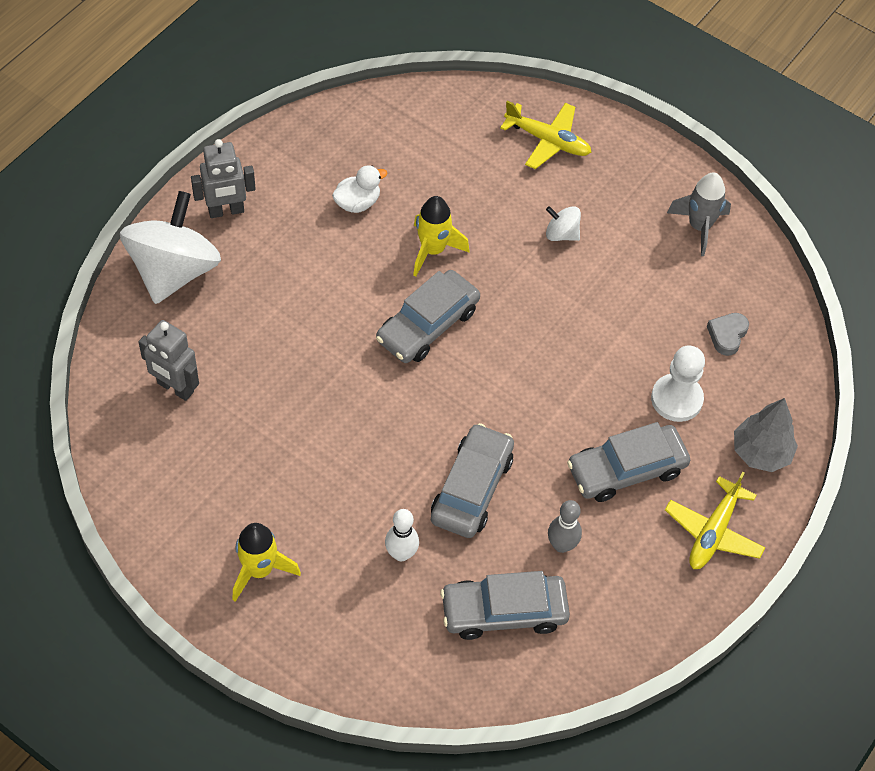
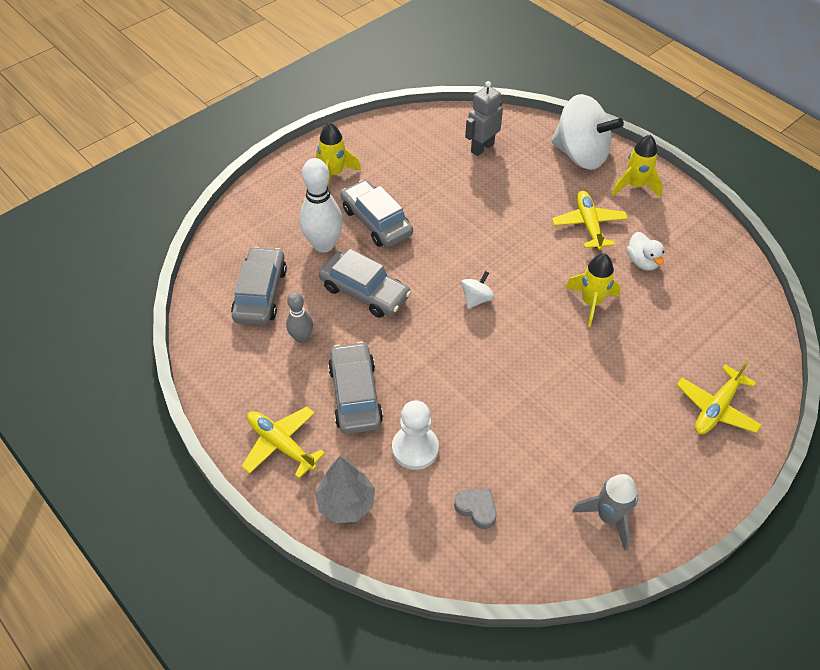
camera: 105 degrees right, 5 degrees down
grey robot [191,139,256,218] -> yellow rocket [612,135,663,198]
grey car [376,270,480,363] -> grey car moved to [341,180,413,247]
white bowling pin [385,509,419,561] -> white bowling pin [299,158,343,253], size x1.74
white spinning top [546,206,581,241] -> white spinning top moved to [461,271,495,309]
none -> yellow plane [552,191,628,250]

